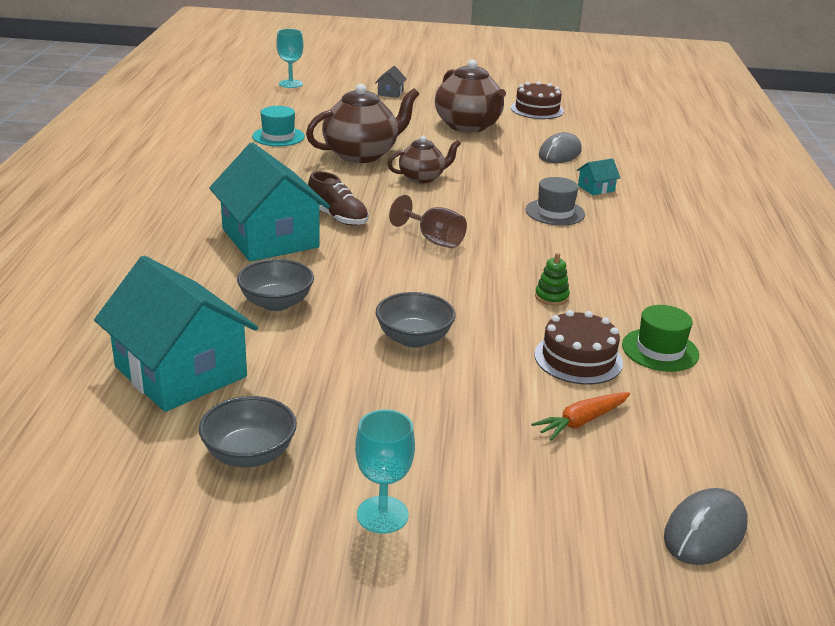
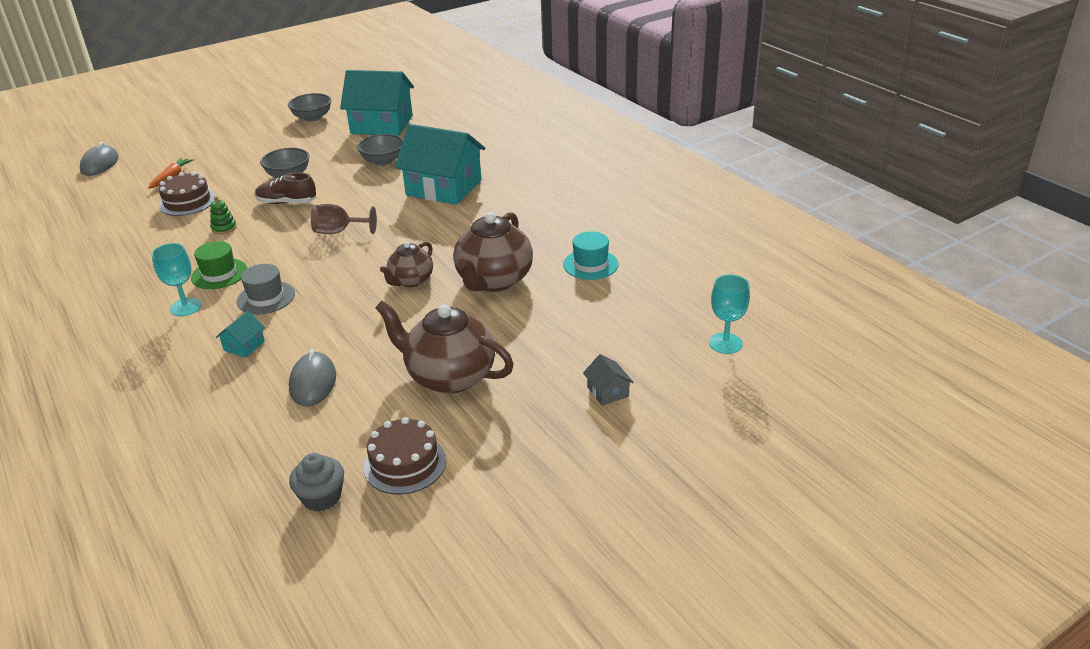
camera: 145 degrees right, 5 degrees up
brown shoe [308,171,369,226] -> brown shoe moved to [255,173,316,204]
turquoise goblet [355,409,415,534] -> turquoise goblet moved to [151,243,202,316]
green hat [622,305,699,372] -> green hat moved to [191,241,248,289]
none -> grey cupcake [289,453,344,511]

